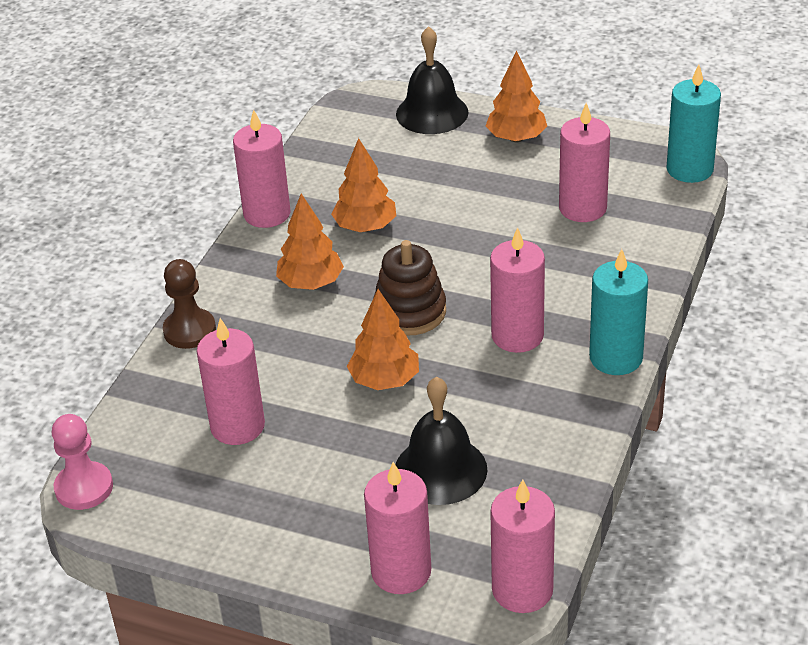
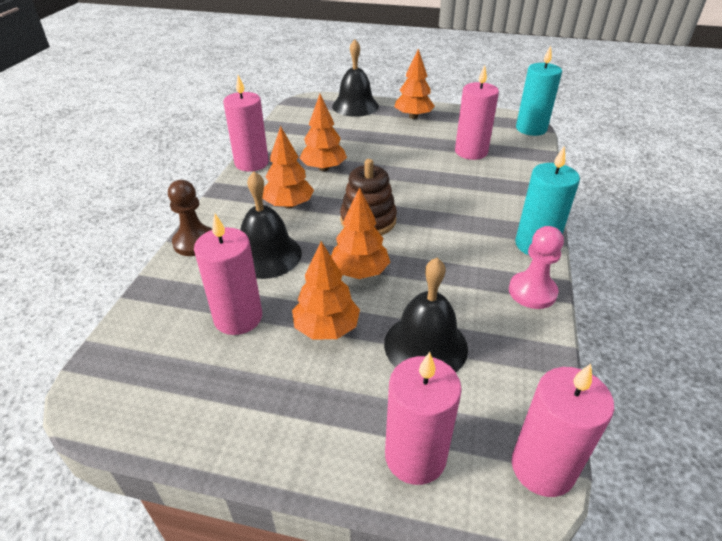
camera: 10 degrees left, 0 degrees up
pink pawn [52,414,113,510] -> pink pawn moved to [509,226,564,309]
pink candle [490,227,545,353] -> none
none -> black bell [241,171,302,279]
none -> orange tree [292,241,360,340]

